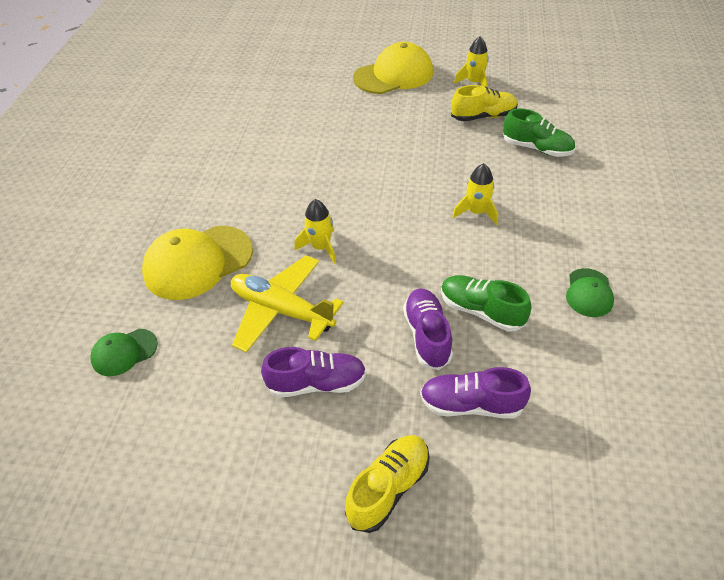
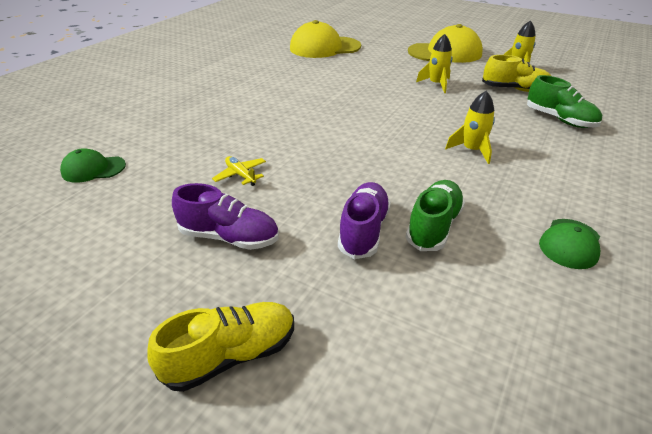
camera: 20 degrees right, 10 degrees down
yellow cap [142,226,253,300] -> yellow cap moved to [290,20,361,58]
yellow plane [231,255,344,353] -> yellow plane [212,156,266,186], size x0.45
yellow rocket [294,199,336,264] -> yellow rocket moved to [416,34,453,93]
purple shoe [420,367,531,419] -> none
green shoe [441,275,531,332] -> green shoe turned 60 degrees clockwise [406,180,465,251]

